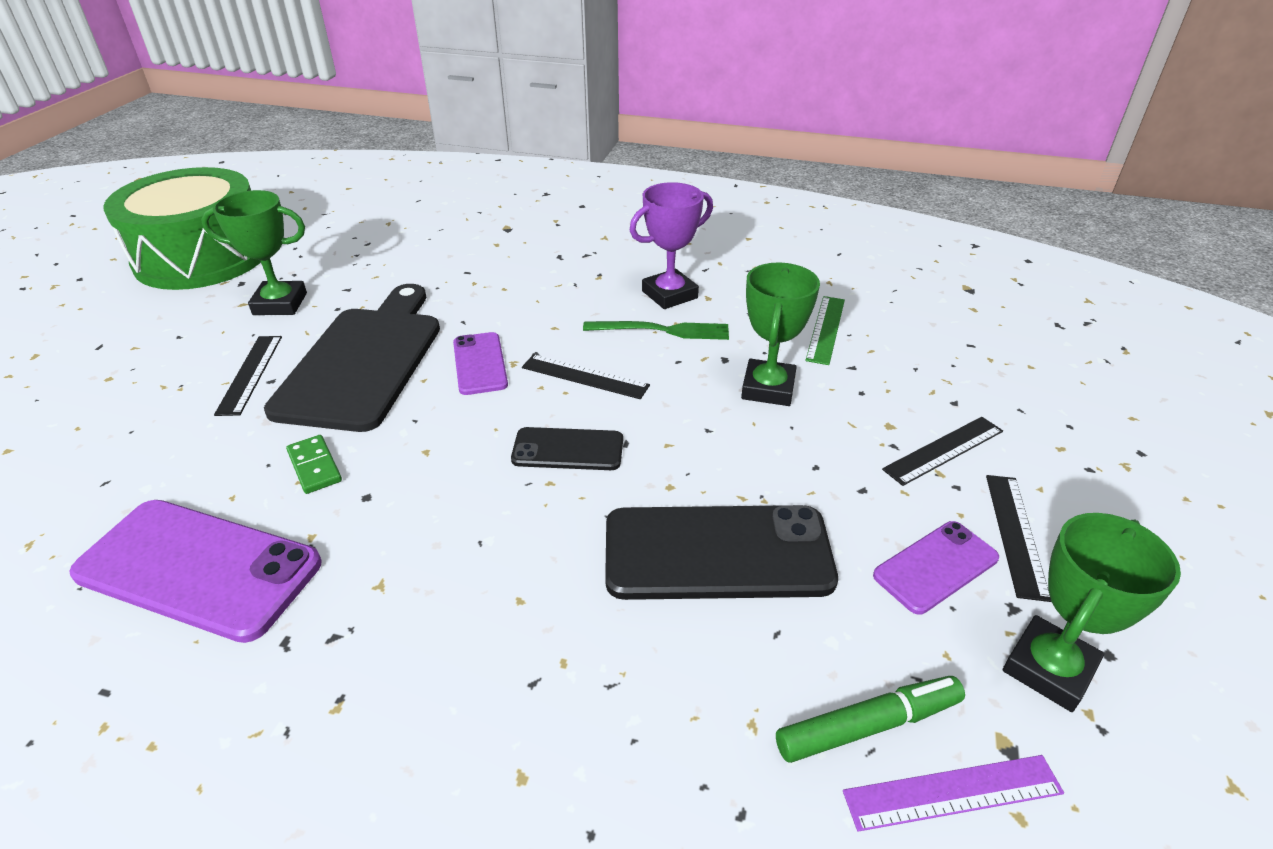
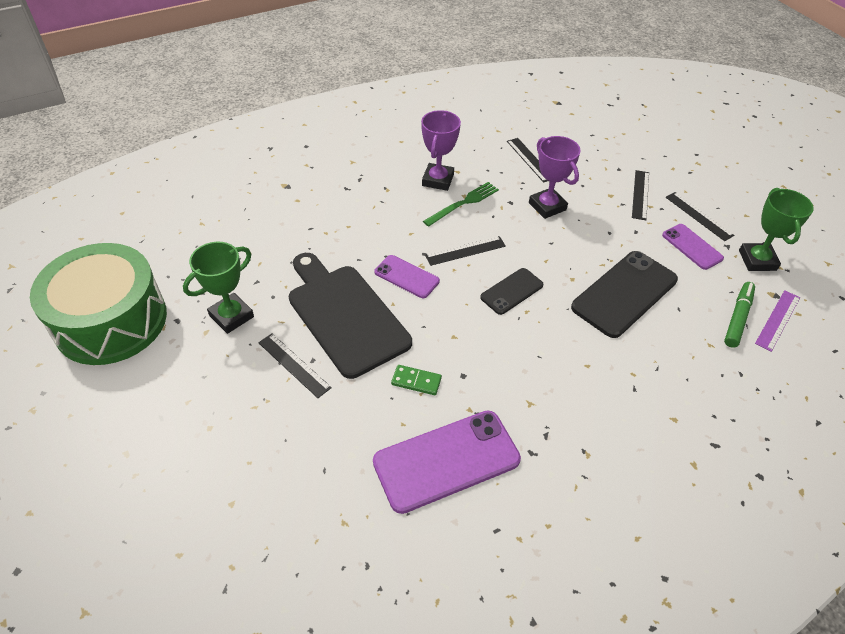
camera: 45 degrees left, 10 degrees up
green trophy [741,262,820,406] -> purple trophy [529,136,581,219]
green ruler [805,296,845,365] -> black ruler [507,138,548,183]
purple phone [873,521,999,615] -> purple phone turned 45 degrees counterclockwise [662,224,724,270]

